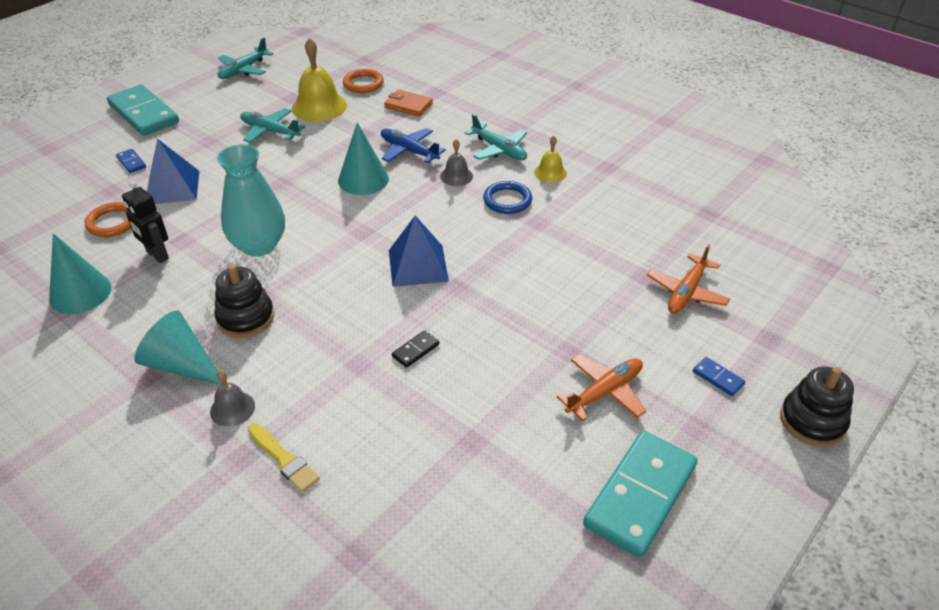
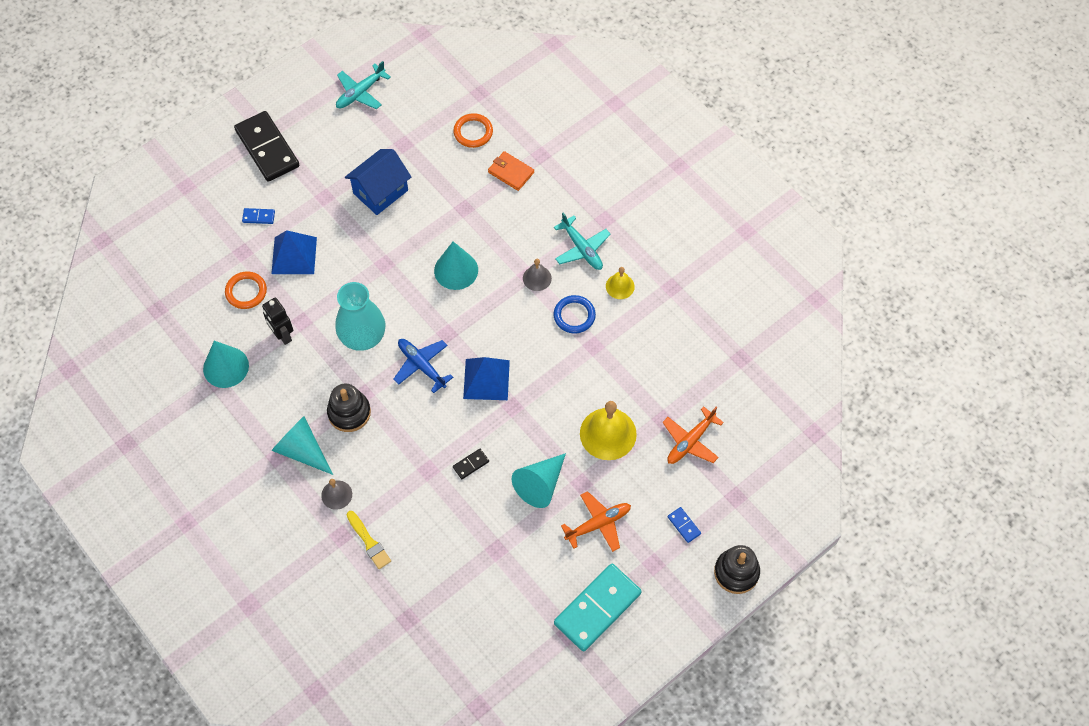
camera: 10 degrees right, 20 degrees up
turquoise domino [107,84,179,136] -> black domino [234,111,299,182]
blue domino [116,149,146,173] -> blue domino turned 60 degrees counterclockwise [242,208,275,224]
turquoise plane [240,108,305,143] -> blue house [345,149,411,215]
yellow bell [292,38,347,122] -> yellow bell moved to [580,401,637,460]
blue plane [381,128,446,163] -> blue plane moved to [393,339,453,393]
none -> turquoise cone [512,453,566,508]

